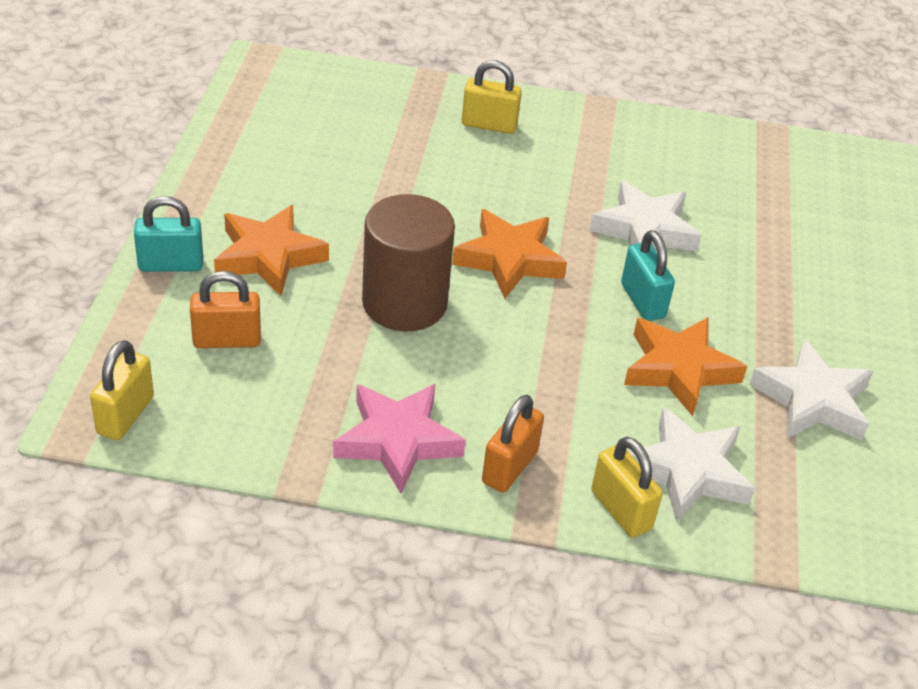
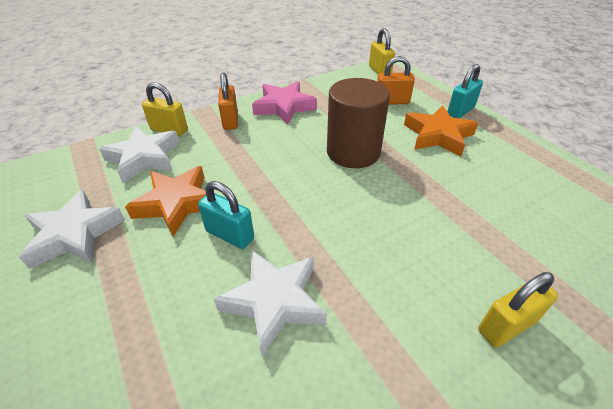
camera: 145 degrees right, 0 degrees up
orange padlock [190,271,261,348] -> orange padlock turned 45 degrees clockwise [377,56,415,104]
orange star [452,209,567,299] -> none

